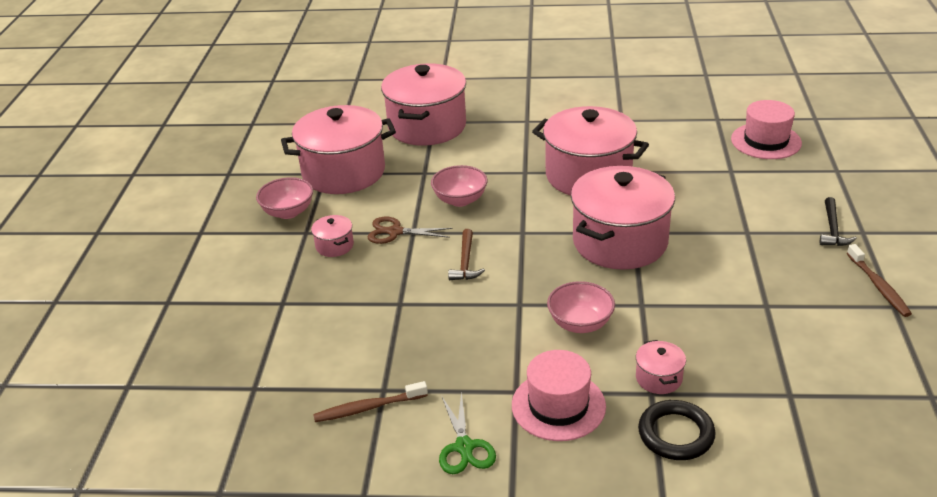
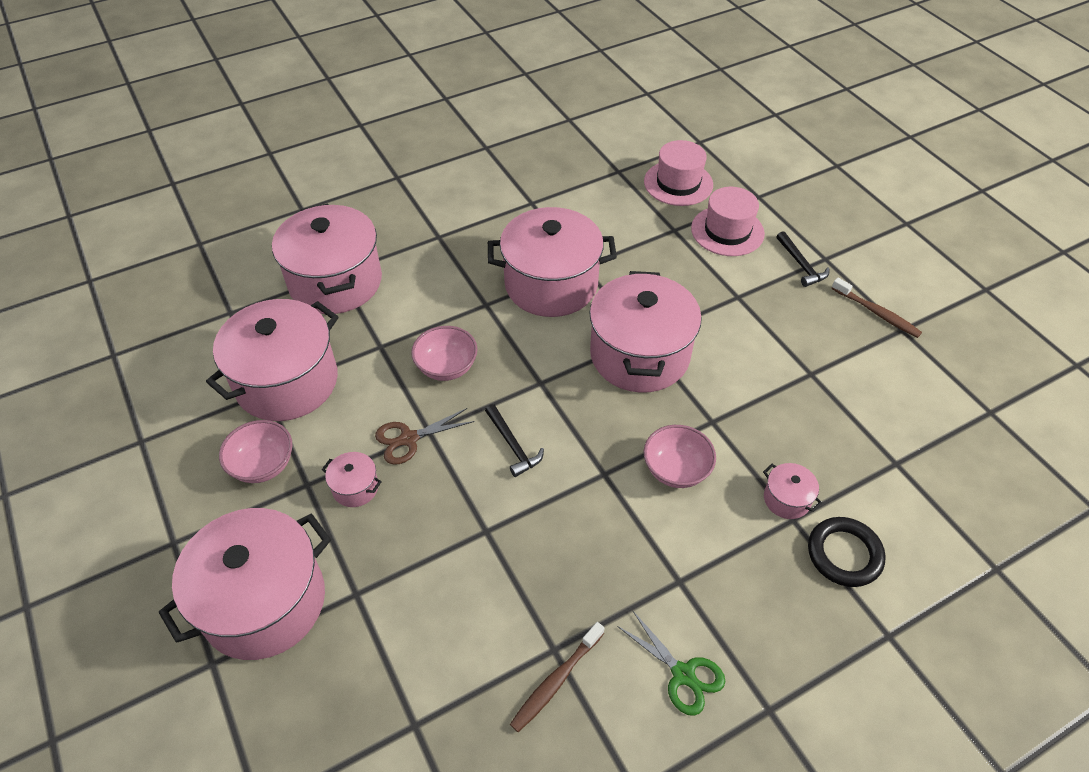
camera: 35 degrees left, 15 degrees up
brown hammer [448,229,485,280] -> black hammer [485,404,544,477]
pink hat [512,350,606,441] -> pink hat moved to [691,187,765,256]
none -> pink pot [159,508,331,660]

